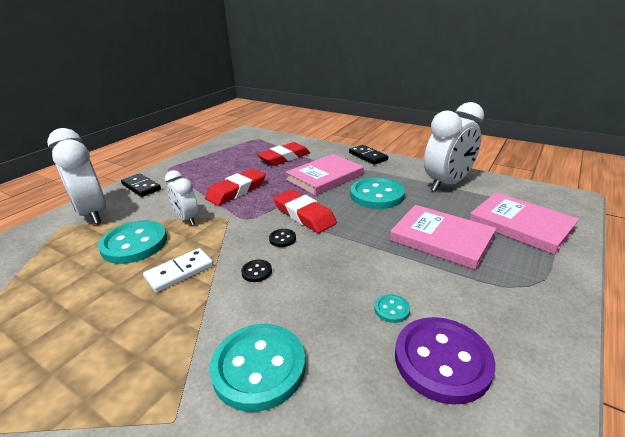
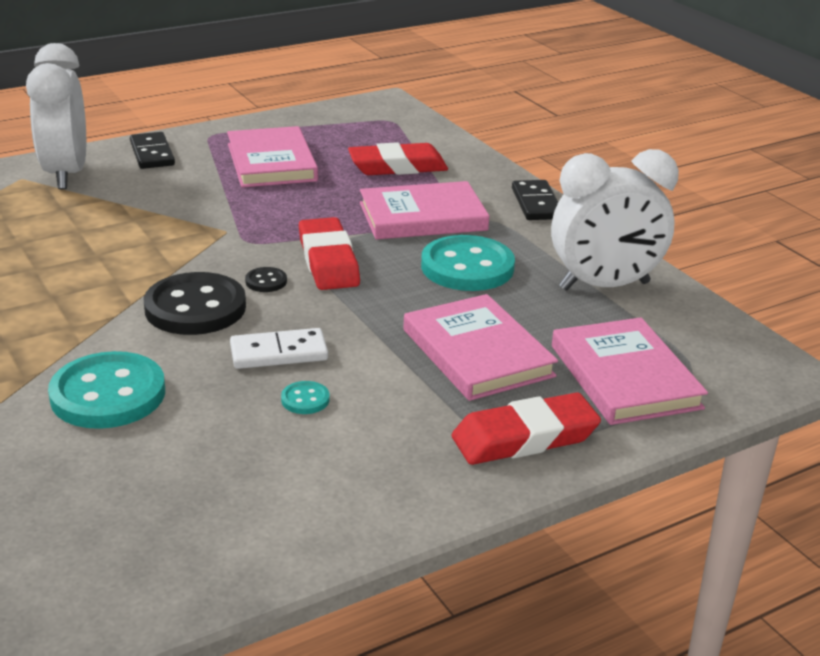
camera: 25 degrees right, 0 degrees up
turquoise button [98,220,167,264] -> none
white domino [143,248,214,293] -> white domino moved to [230,328,328,369]
white clock [165,170,198,225] -> none
red eraser [205,168,266,206] -> red eraser moved to [452,392,601,465]
black button [241,260,272,282] -> black button [144,272,246,335], size x2.33
purple button [395,317,495,405] -> none
none -> pink book [227,126,318,188]

